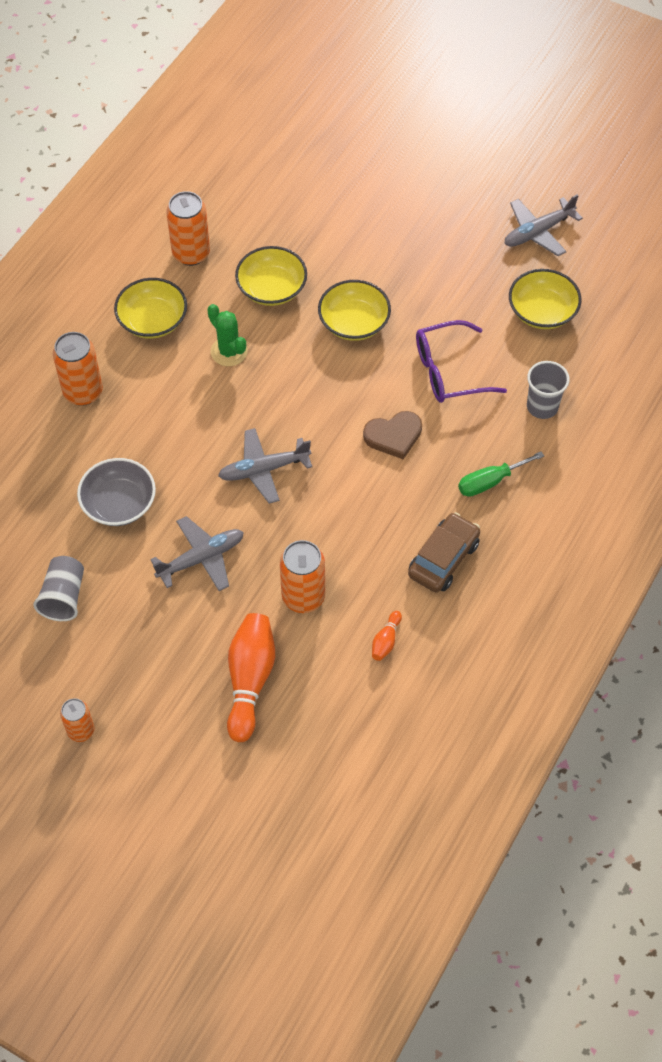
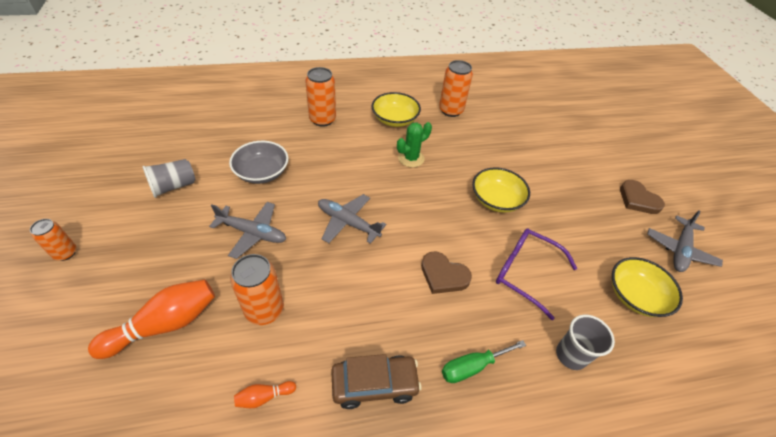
camera: 45 degrees right, 10 degrees down
green cactus [207,304,248,366] -> green cactus turned 45 degrees clockwise [397,122,432,168]
yellow bowl [235,246,307,306] -> none
green screwdriver [458,451,544,497] -> green screwdriver turned 45 degrees counterclockwise [442,340,526,383]
grey plane [505,194,583,256] -> grey plane turned 75 degrees counterclockwise [647,210,723,272]
none -> brown heart [620,180,665,214]

